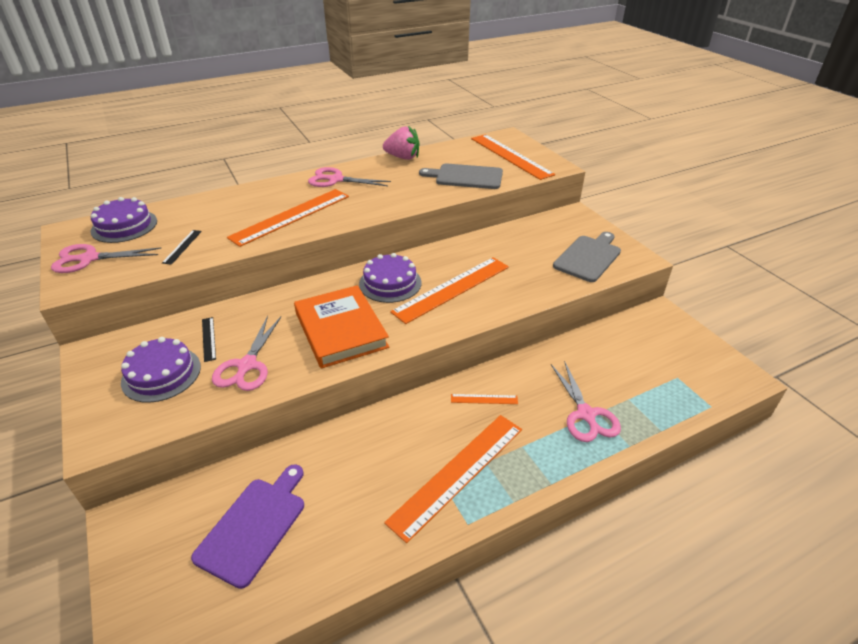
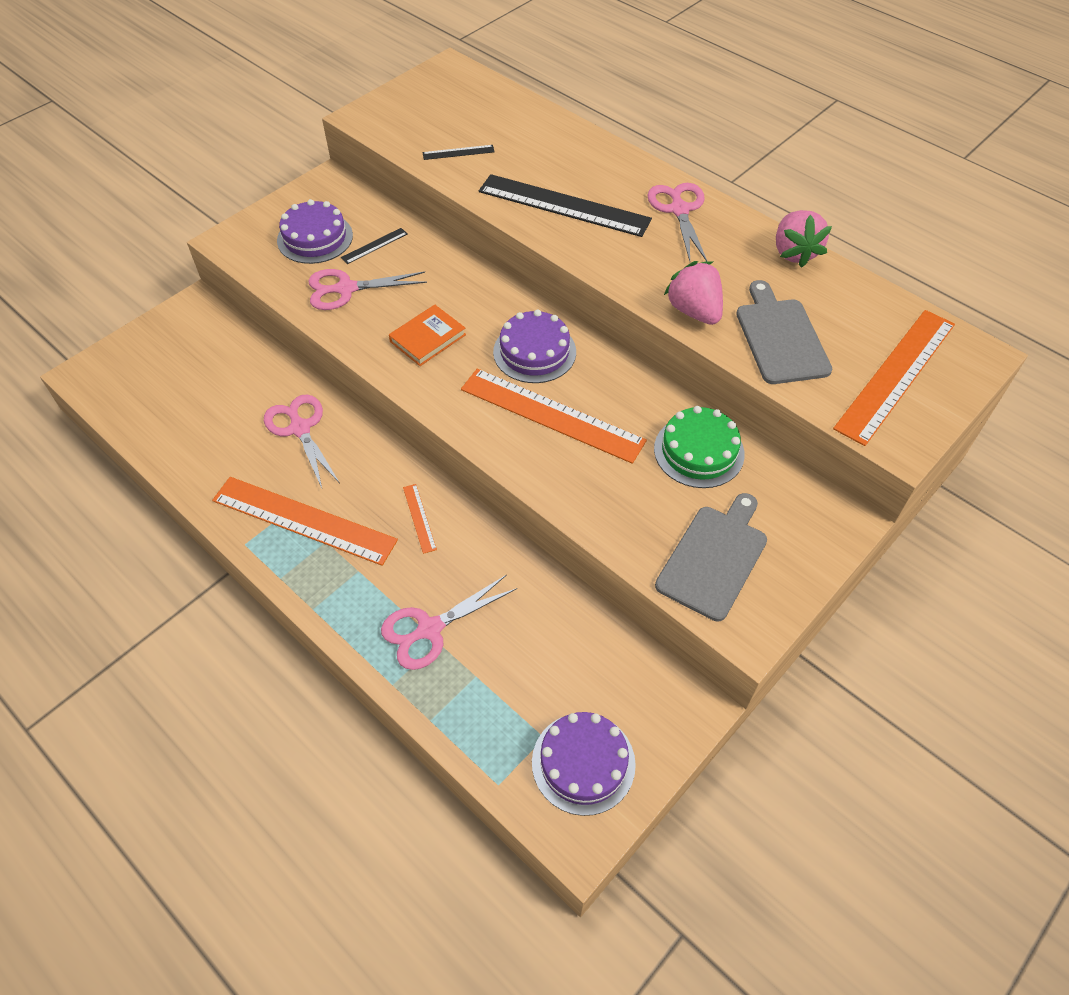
camera: 70 degrees right, 15 degrees up
pink scissors [51,244,161,273] -> pink scissors moved to [264,395,340,488]
purple cake [90,197,157,243] -> purple cake moved to [532,712,636,816]
purple cutting board [191,464,304,589] -> none
orange ruler [227,189,349,247] -> black ruler [479,174,652,237]
orange book [294,285,389,368] -> orange book [389,305,466,366], size x0.57
grey cutting board [553,232,621,282] -> grey cutting board turned 75 degrees counterclockwise [655,493,767,621]
none -> green cake [654,406,745,488]
none -> pink strawberry [664,261,723,325]

